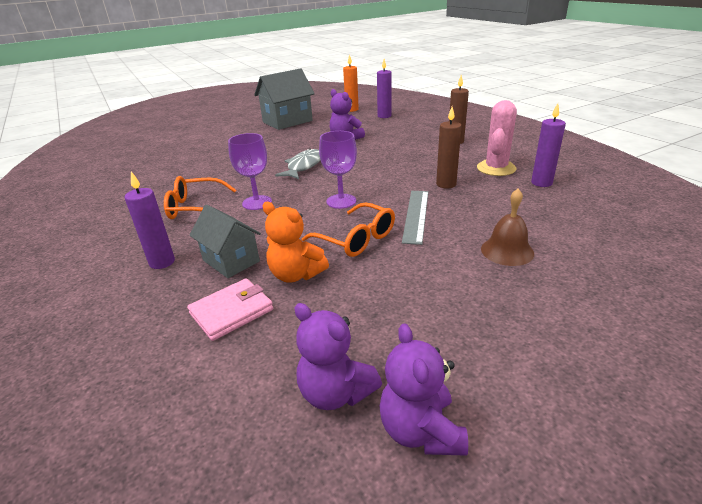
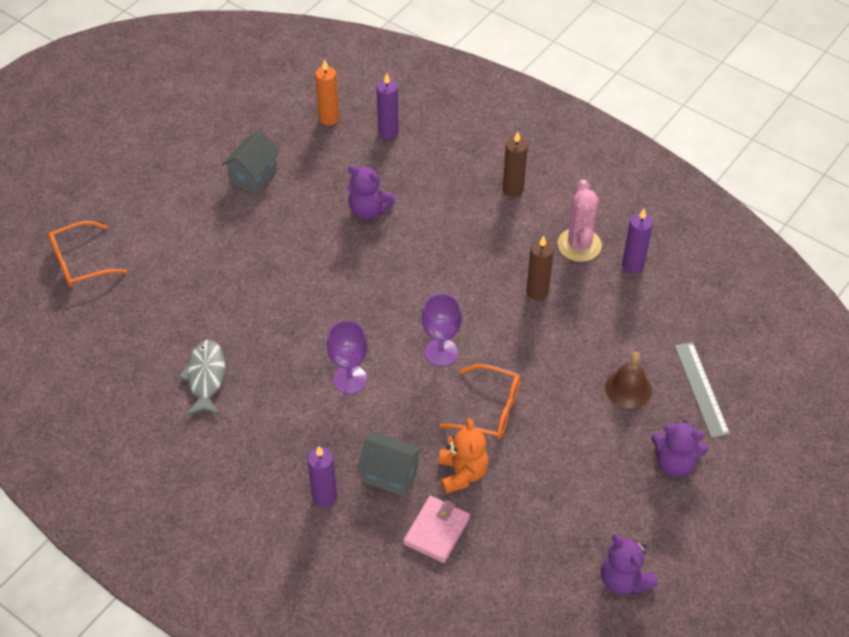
camera: 25 degrees left, 20 degrees up
orange glasses [164,176,236,219] -> orange glasses moved to [48,221,127,287]
grey house [254,68,315,130] -> grey house [222,131,280,194], size x0.64
orange teddy bear [262,202,329,283] -> orange teddy bear turned 105 degrees counterclockwise [439,419,488,494]
grey fish [275,148,321,179] -> grey fish moved to [178,340,225,416]
purple teddy bear [294,303,382,410] -> purple teddy bear moved to [651,420,708,477]
grey ruler [402,191,428,245] -> grey ruler moved to [675,342,730,438]

